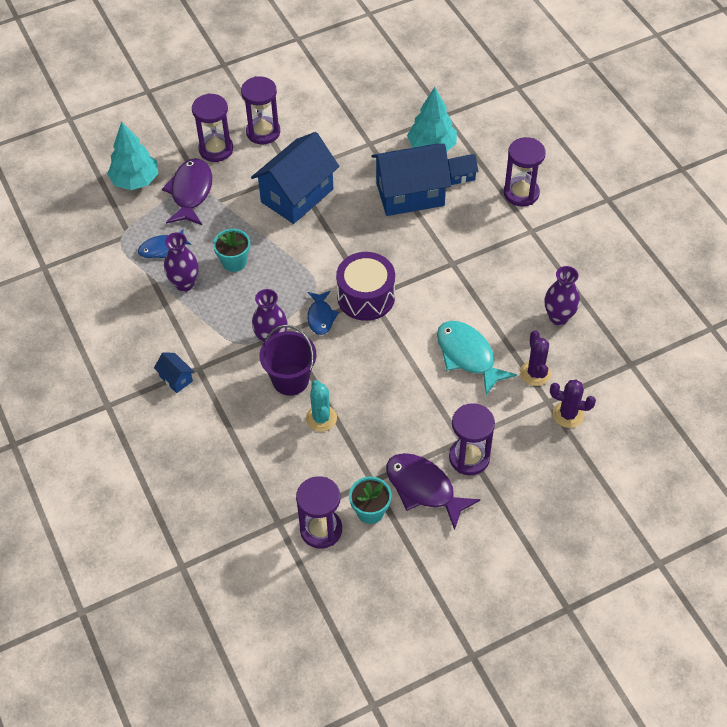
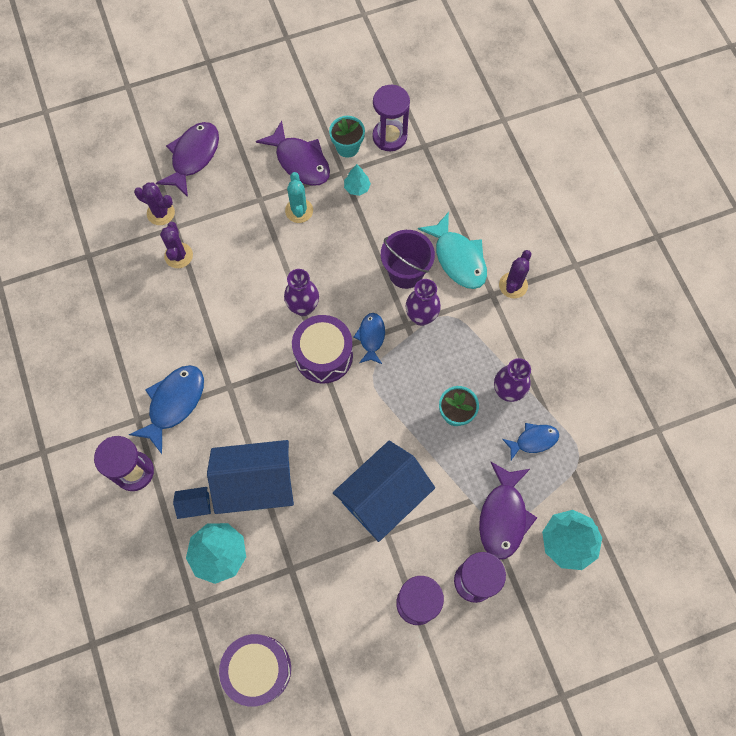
camera: 175 degrees left, 15 degrees up
blue house [154,353,194,393] -> purple cactus [499,250,532,298]
turquoise cactus [306,380,337,432] -> turquoise cactus moved to [285,172,313,223]
turquoise fish [437,321,517,396] -> turquoise fish moved to [418,212,487,289]
purple hourglass [449,403,495,475] -> none
purple vase [544,266,580,325] -> purple vase moved to [284,269,319,316]
none -> blue fish [129,365,204,454]
none -> purple fish [156,122,219,197]
none -> purple drum [219,634,291,707]
none -> turquoise tree [344,164,371,196]

